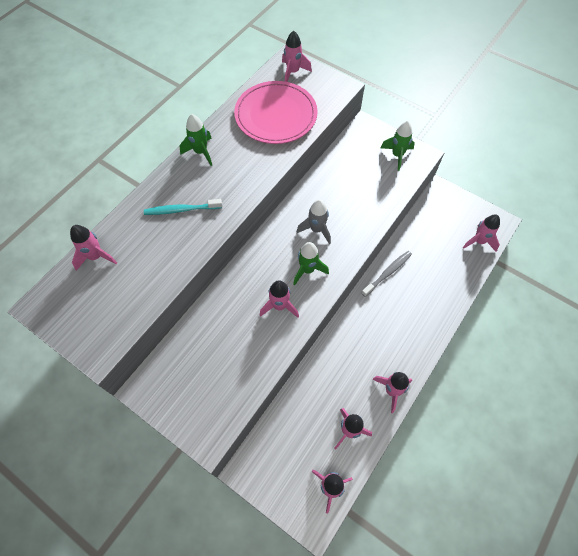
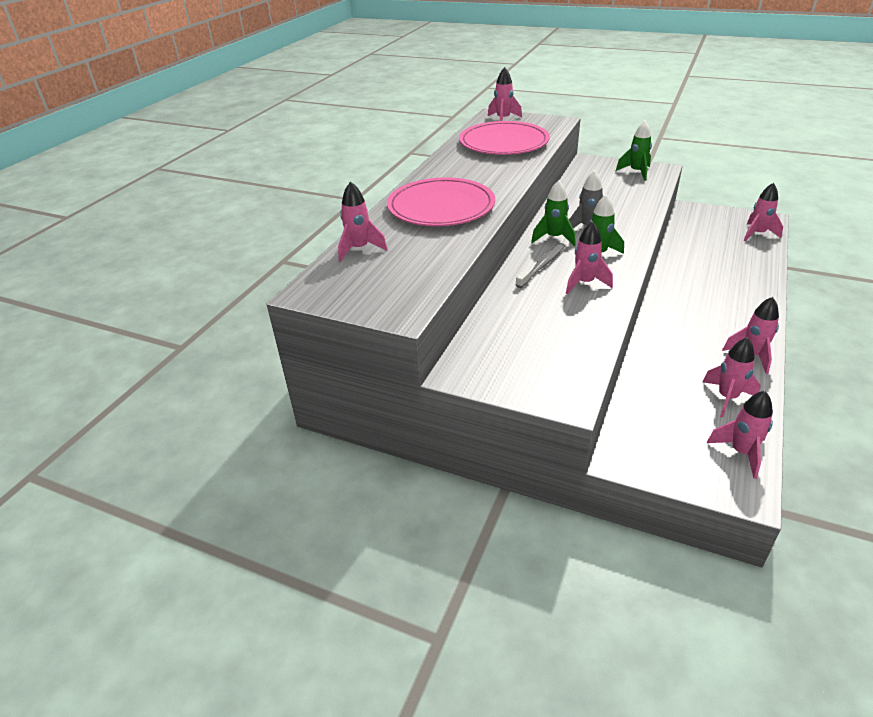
camera: 10 degrees left, 25 degrees down
turquoise toothbrush [144,199,222,215] -> pink plate [387,177,495,226]
green rocket [180,114,212,166] -> green rocket moved to [531,180,575,246]
grey toothbrush [361,251,412,297] -> grey toothbrush moved to [516,243,565,288]

